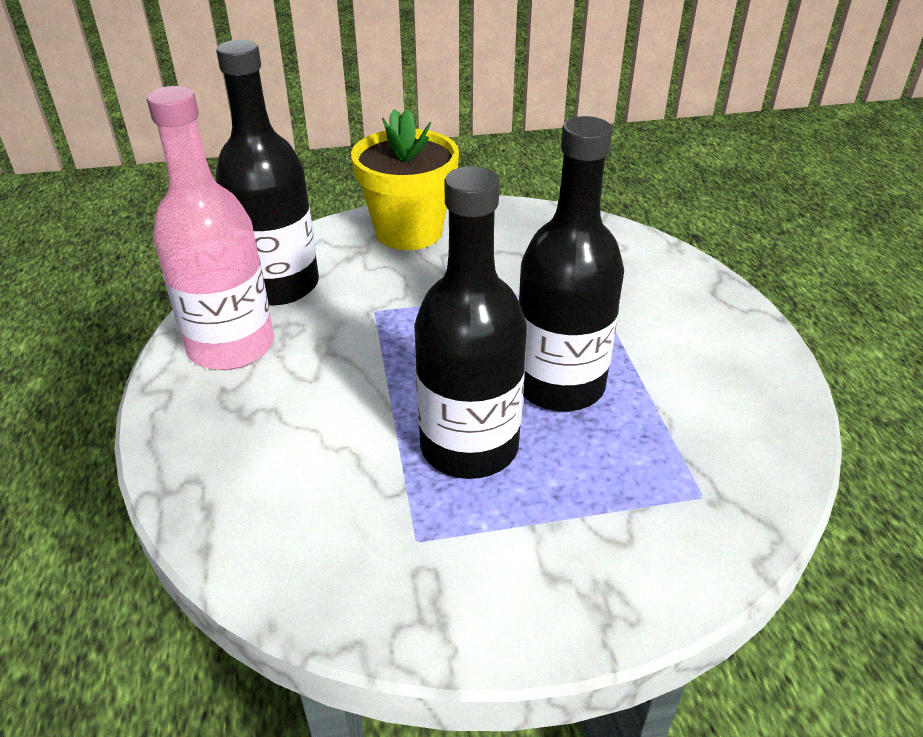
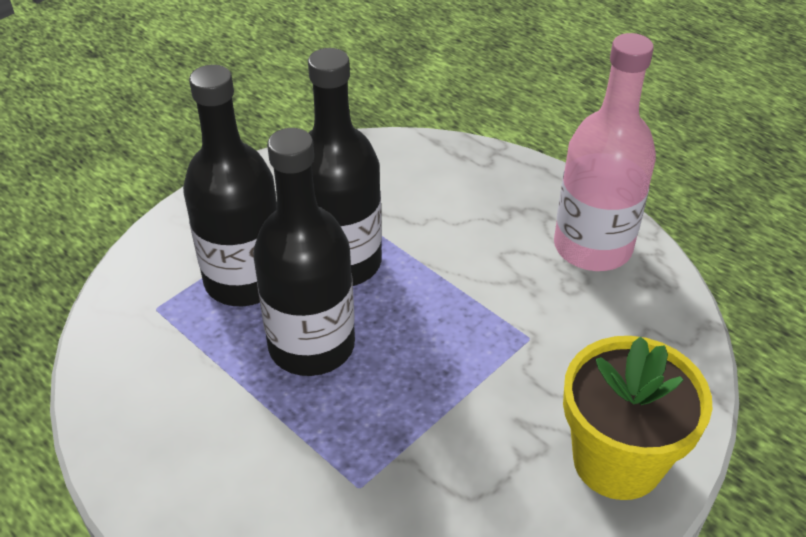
camera: 145 degrees right, 5 degrees up
black bottle [215,40,319,305] -> black bottle moved to [183,65,277,306]

